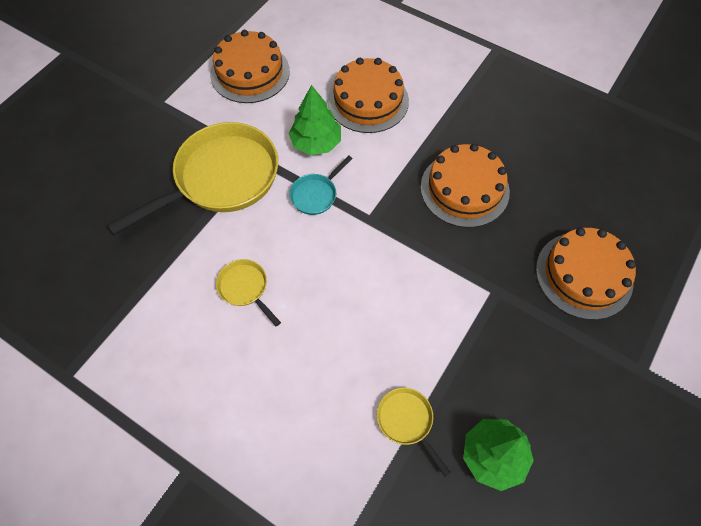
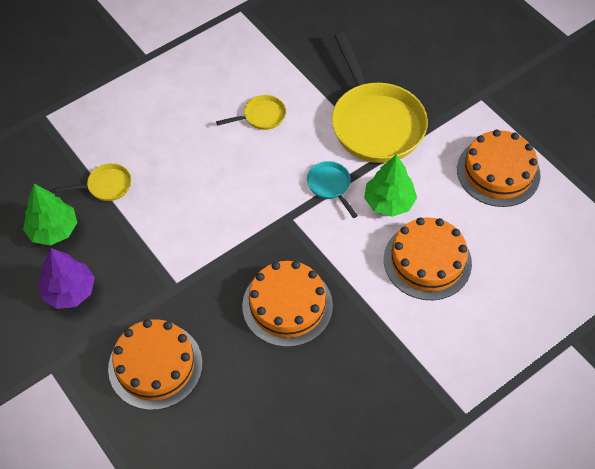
camera: 110 degrees right, 5 degrees down
none -> purple tree [38,248,95,309]

